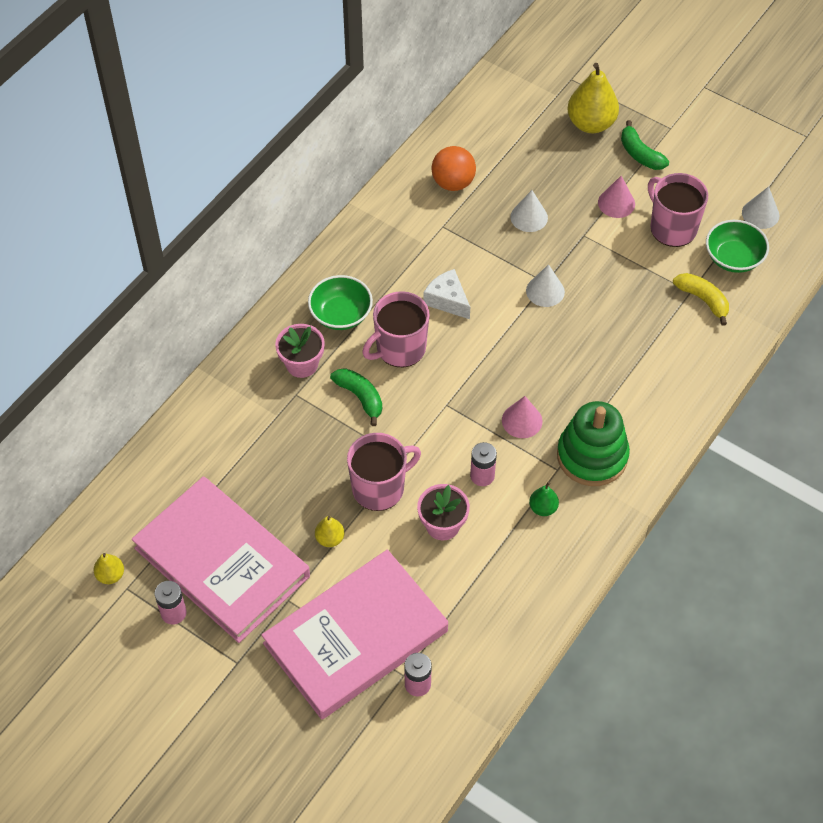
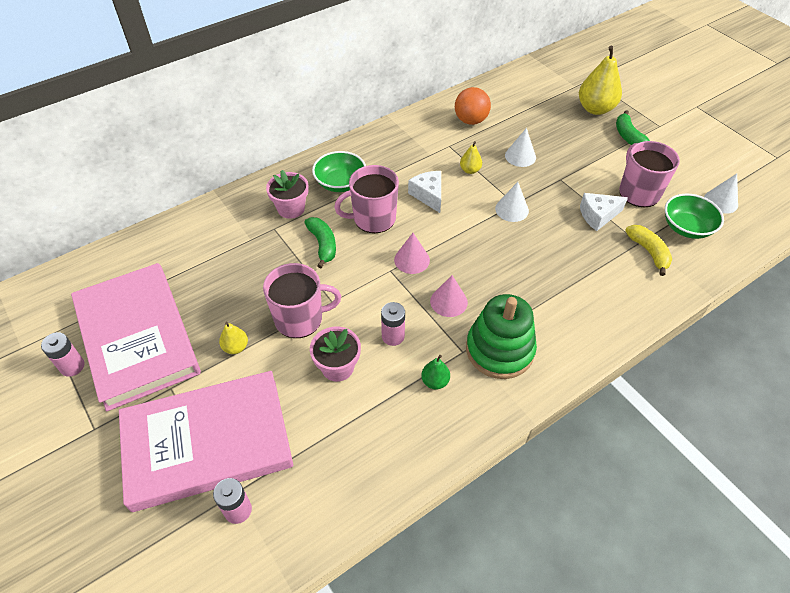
camera: 20 degrees right, 5 degrees down
yellow pear [93,553,124,584] -> yellow pear moved to [460,141,482,174]
pink cone [598,176,635,218] -> pink cone moved to [394,233,430,274]
none -> white cheese [580,193,628,231]

